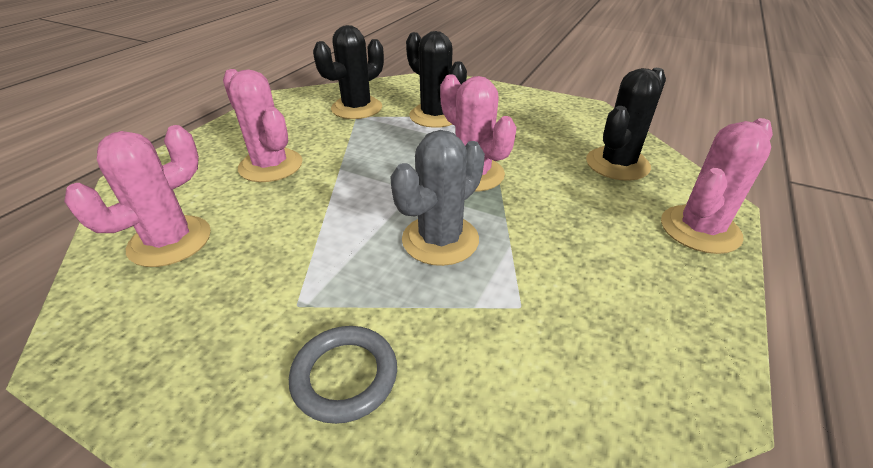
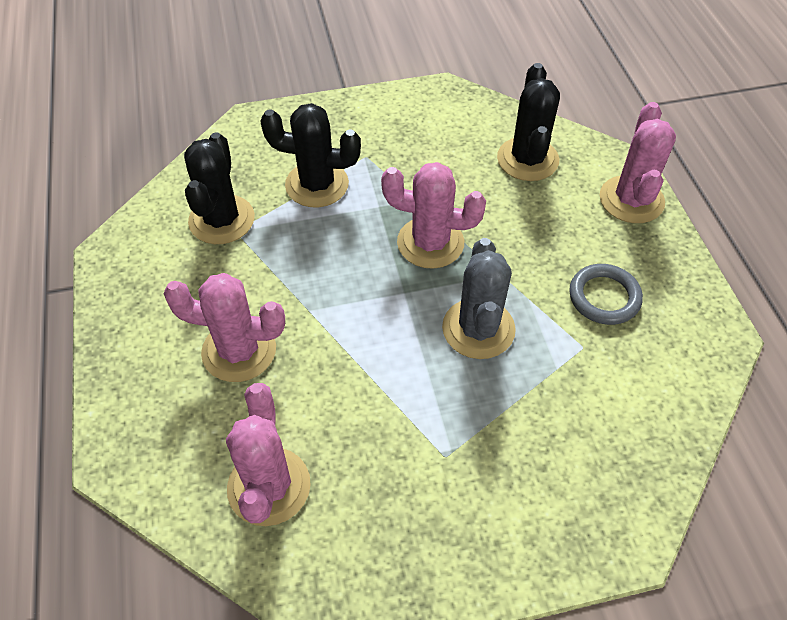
camera: 40 degrees left, 15 degrees up
grey ring [289,326,397,424] -> grey ring moved to [569,264,643,325]

